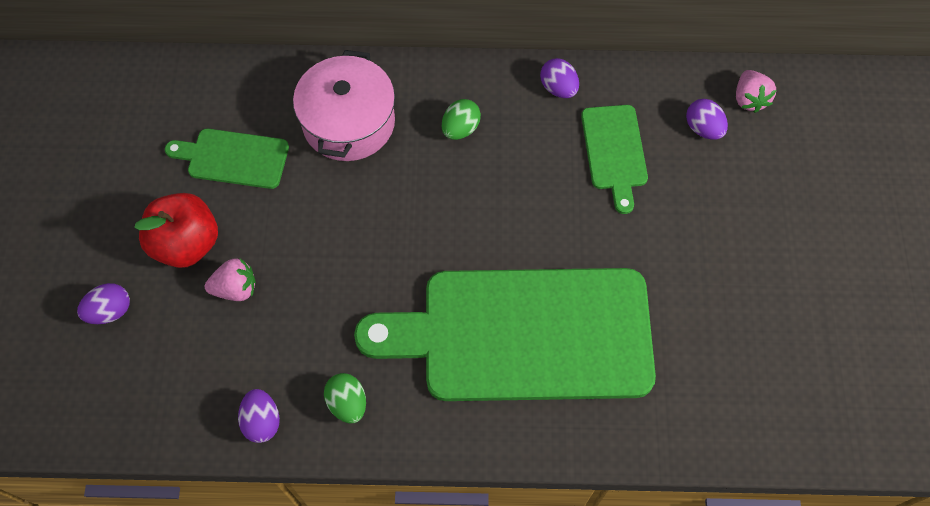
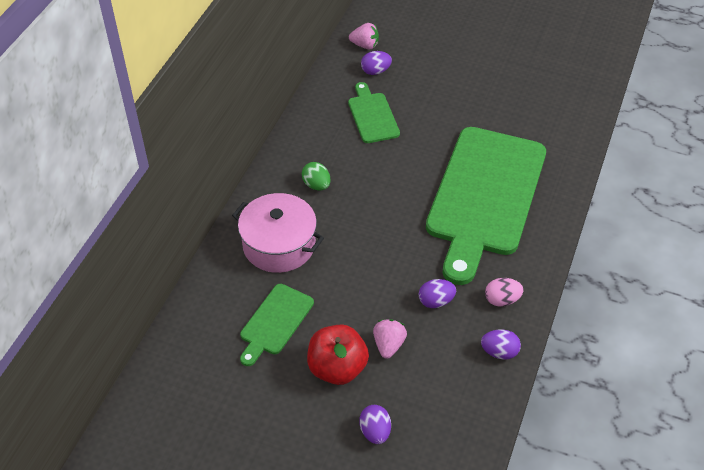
camera: 70 degrees left, 15 degrees down
green egg [324,373,366,423] -> pink egg [485,278,523,307]
purple egg [540,58,579,98] -> purple egg moved to [419,279,456,308]
green cutting board [581,105,648,214] -> green cutting board turned 120 degrees counterclockwise [348,82,400,143]

